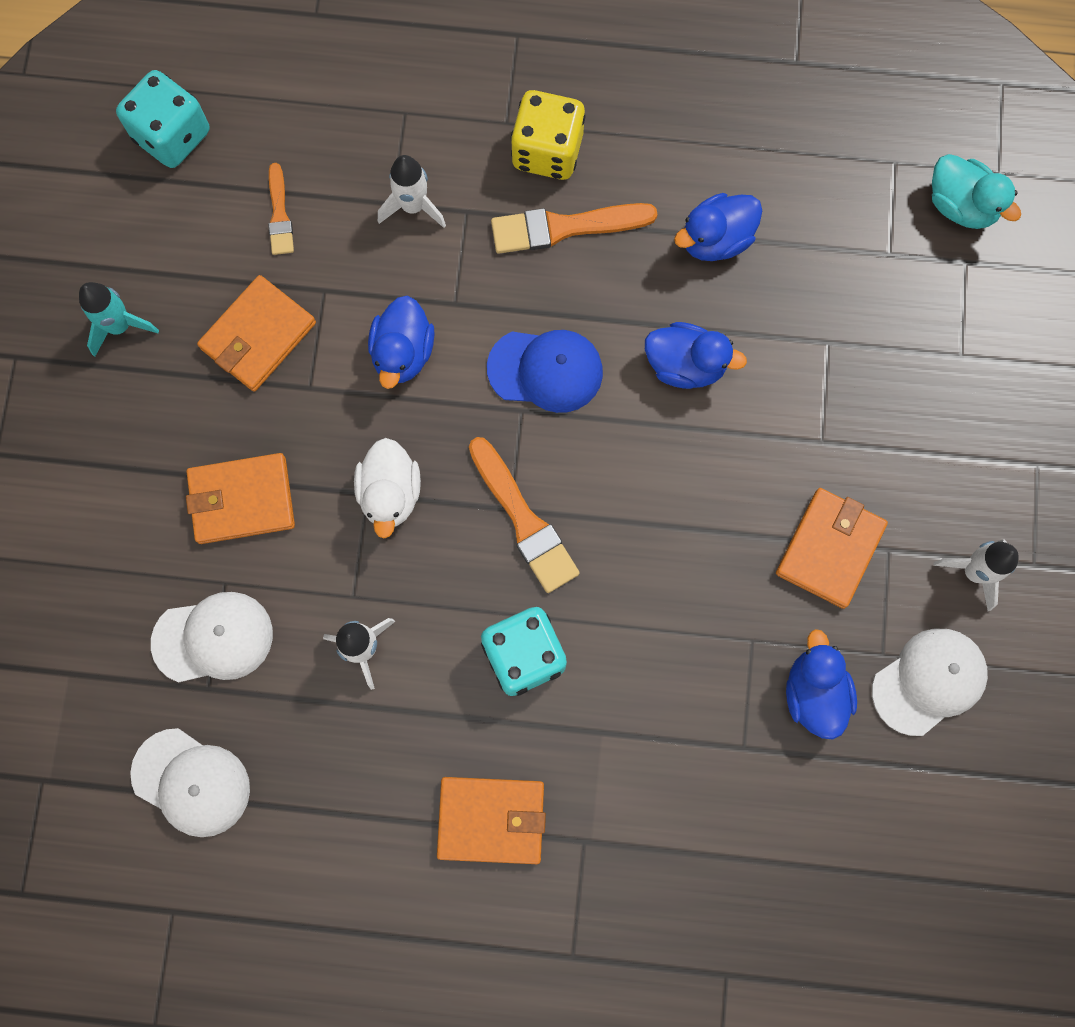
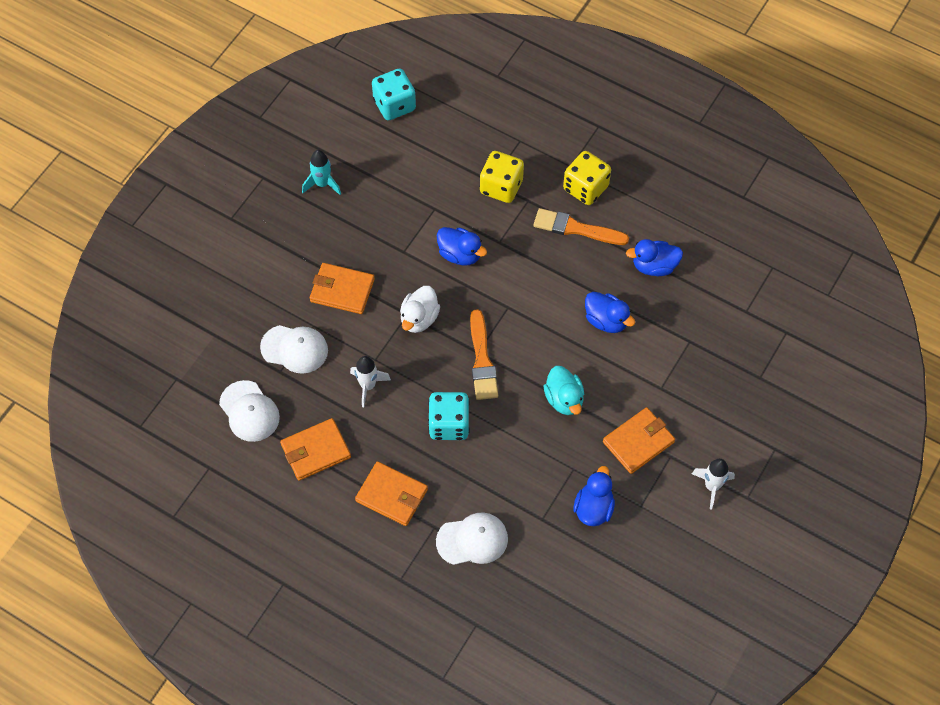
camera: 25 degrees right, 15 degrees down
orange wallet [197,275,316,391] -> orange wallet moved to [280,418,351,481]
orange brush [268,163,294,255] -> none
blue duck [368,296,435,389] -> blue duck turned 90 degrees counterclockwise [437,227,487,265]
white rocket [378,155,446,228] -> yellow dice [480,151,524,203]
blue cap [487,330,603,413] -> none
white cap [872,628,988,736] -> white cap moved to [436,512,508,565]
turquoise duck [932,154,1021,229] -> turquoise duck moved to [544,366,584,415]

